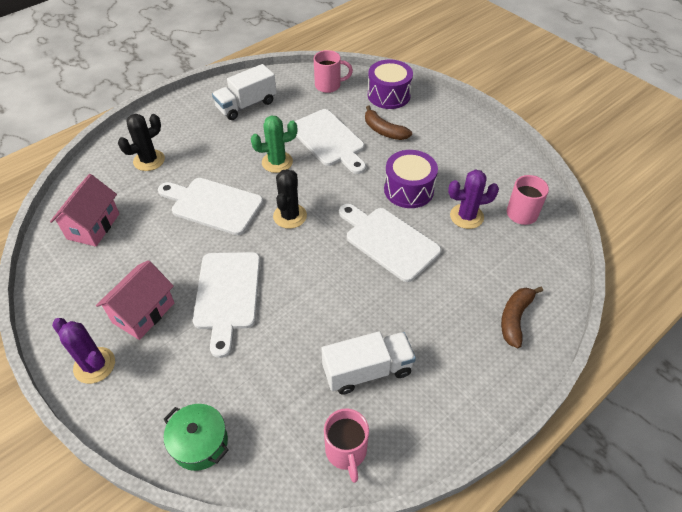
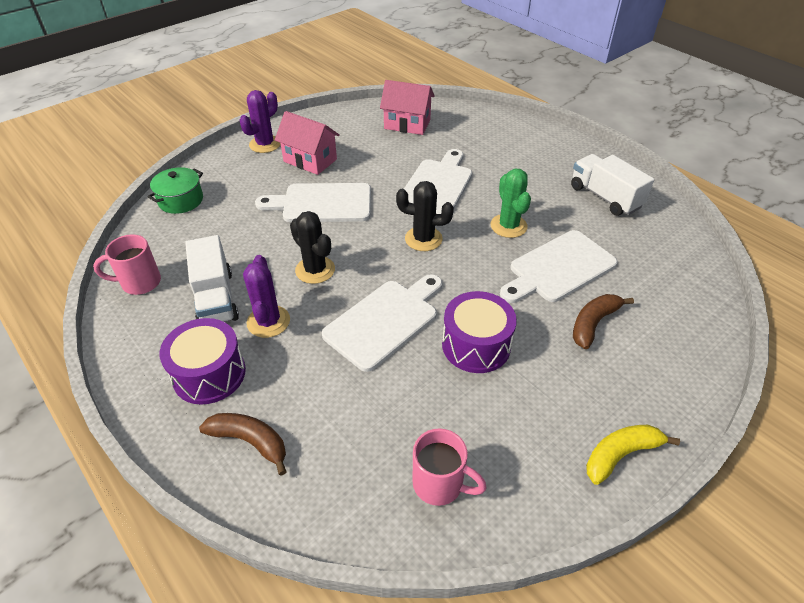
camera: 90 degrees right, 5 degrees down
black cactus [118,114,165,171] -> black cactus moved to [290,211,335,284]
pink mug [314,50,353,93] -> none
purple drum [368,60,413,109] -> purple drum moved to [160,318,246,405]
purple cactus [448,170,499,229] -> purple cactus moved to [243,255,290,338]
none -> yellow banana [586,425,680,485]

